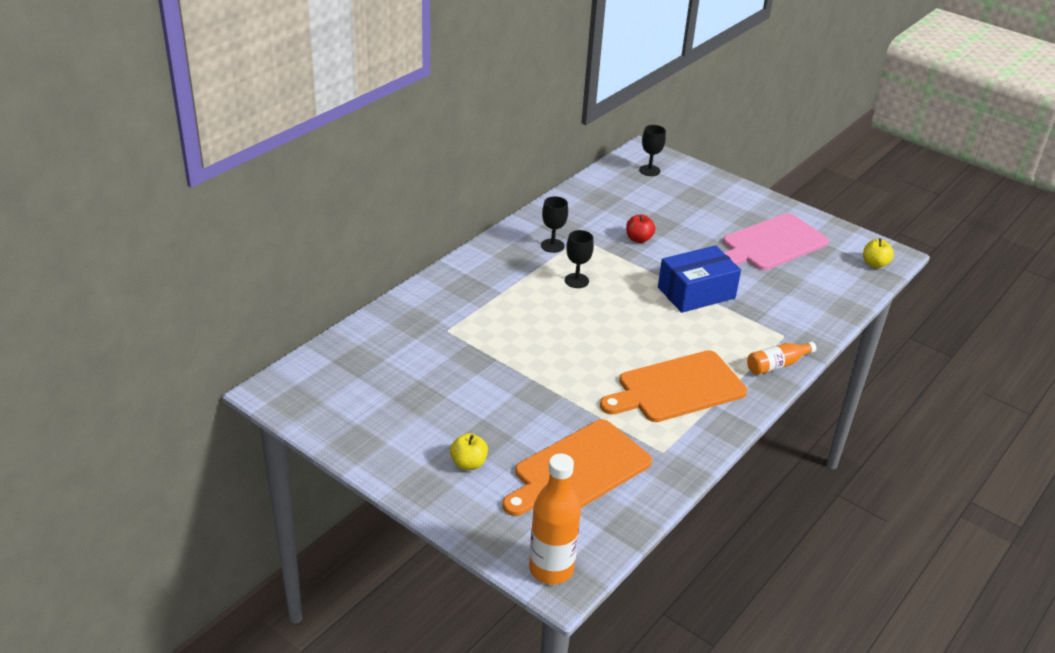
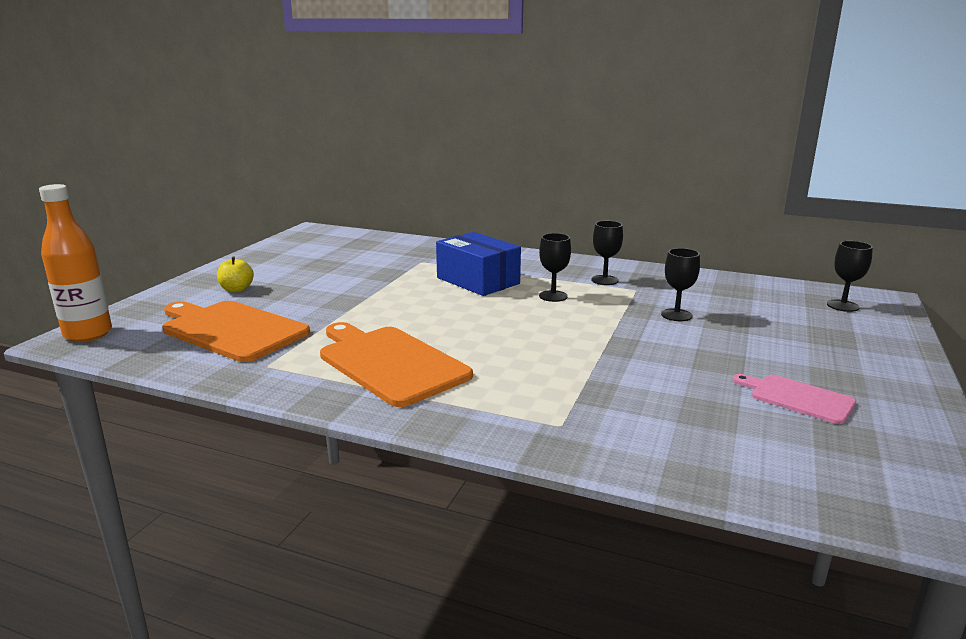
camera: 75 degrees right, 15 degrees down
red apple [626,214,655,243] -> black goblet [661,248,700,321]
blue box [658,245,741,313] -> blue box moved to [436,232,521,296]
pink cutting board [723,213,829,270] -> pink cutting board [733,374,856,424], size x0.54
orange bottle [747,341,816,375] -> none
yellow apple [863,238,894,268] -> none

